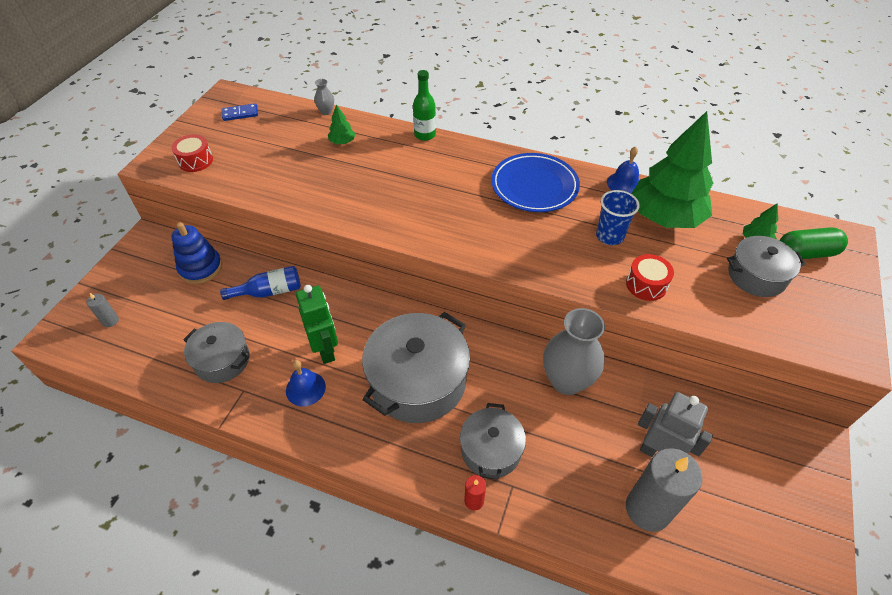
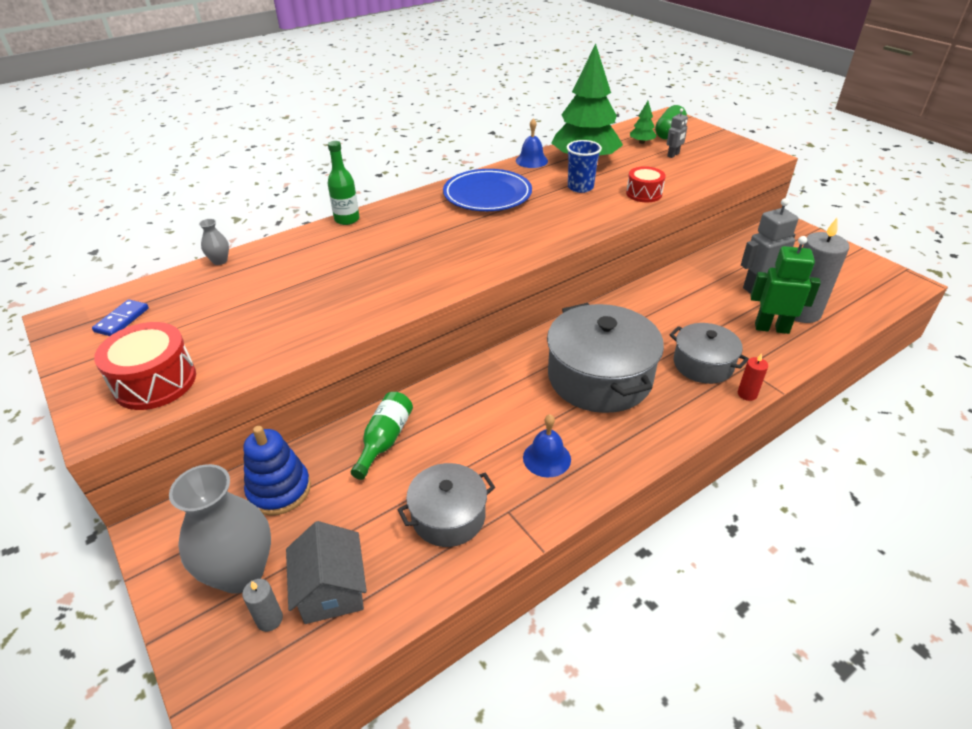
camera: 55 degrees left, 10 degrees down
red drum [172,135,213,172] -> red drum [94,322,196,410], size x1.54
blue bottle [220,266,301,300] -> green bottle [351,392,413,480]
green robot [296,284,338,364] -> green robot moved to [750,236,821,334]
green tree [328,104,355,144] -> none
grey vase [543,308,605,395] -> grey vase moved to [169,464,271,594]
grey pot [727,236,806,297] -> grey robot [667,108,688,158]
none -> grey house [286,521,367,624]

